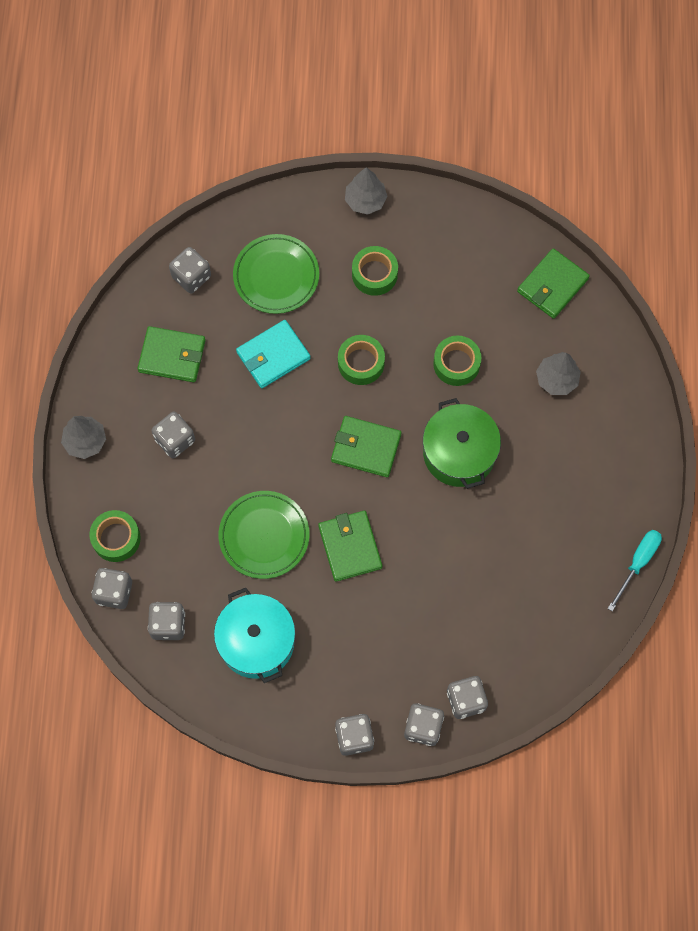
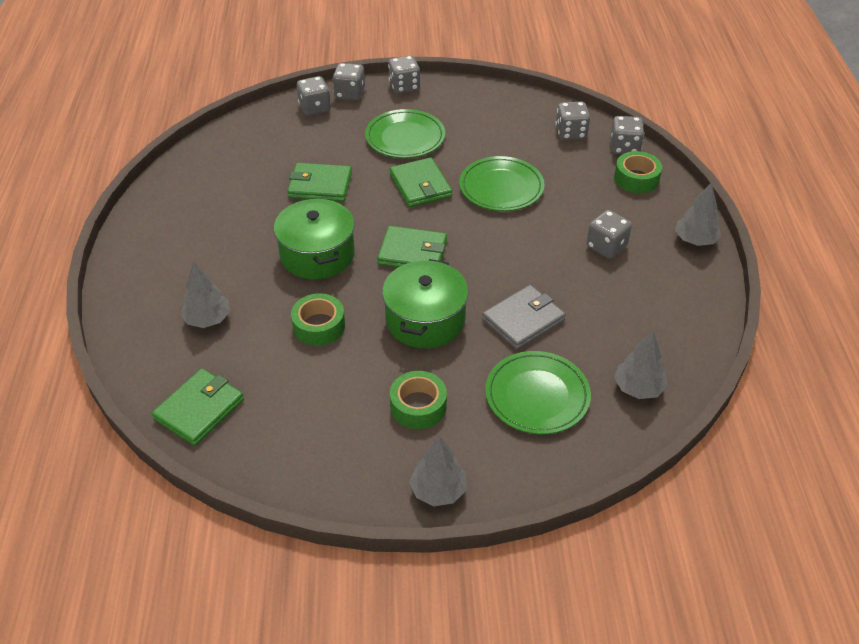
camera: 175 degrees right, 25 degrees down
green wallet [137,326,206,382] -> green wallet moved to [287,163,352,202]
grey dice [169,247,211,294] -> grey tree [614,331,668,399]
turquoise pot [214,588,295,683] -> none
turquoise wallet [236,320,311,388] -> grey wallet [482,285,566,350]
green tape [338,335,385,385] -> green pot [382,259,469,348]
turquoise screwdriver [608,530,662,611] -> none
none -> green plate [365,109,445,158]

